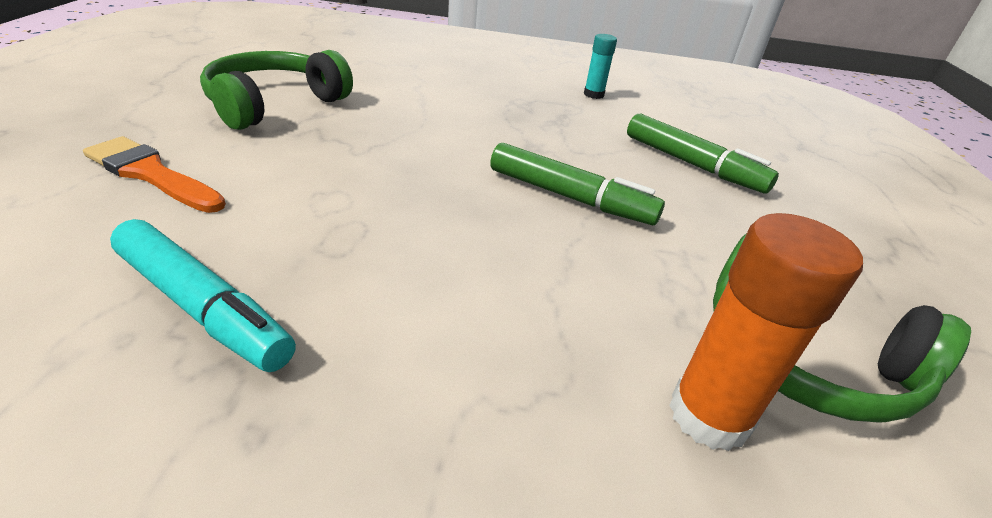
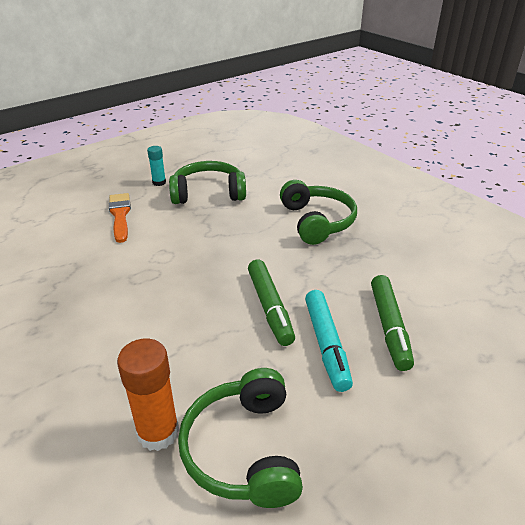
camera: 50 degrees right, 0 degrees up
turquoise marker [110,219,296,372] -> turquoise marker moved to [305,290,353,392]
turquoise glue stick [584,34,617,99] -> turquoise glue stick moved to [147,146,166,186]
none -> green headphones [280,180,357,245]

